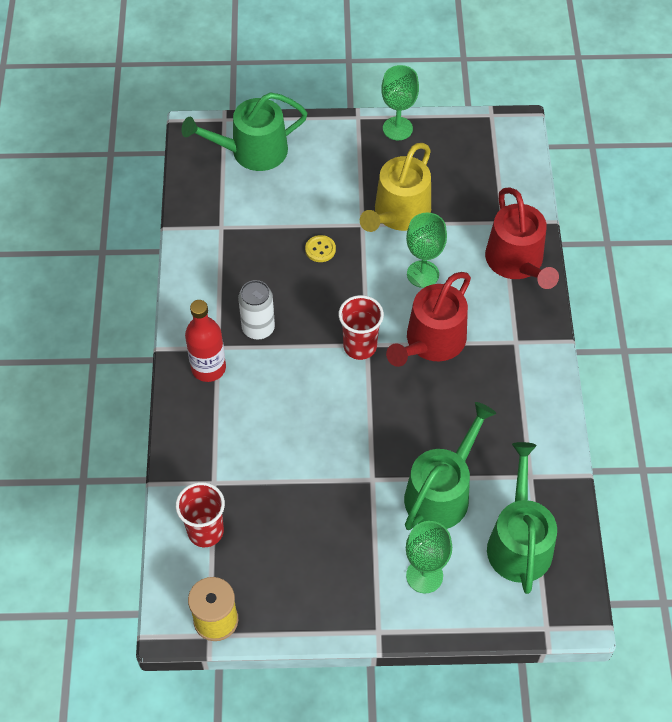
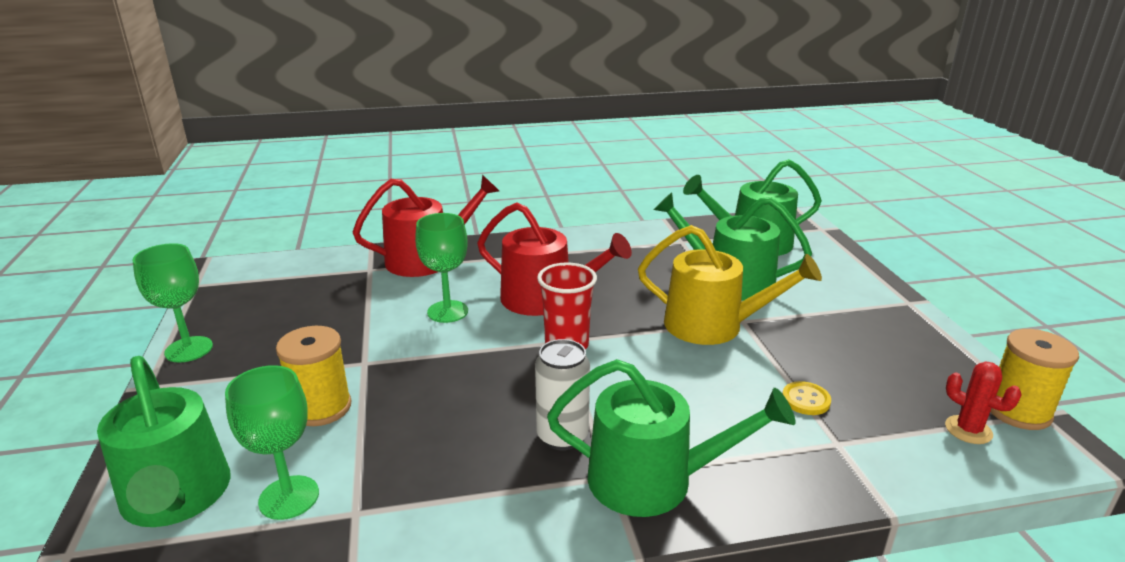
camera: 100 degrees left, 30 degrees down
red cup [175,482,225,547] -> none
red bottle [185,300,226,382] -> green watering can [547,359,796,517]
yellow button [305,235,336,262] -> yellow button moved to [782,381,831,415]
yellow watering can [360,143,431,232] -> yellow watering can moved to [638,225,822,345]
green goblet [406,521,452,593] -> green goblet moved to [225,365,319,520]
none -> yellow spool [276,326,352,426]
none -> red cactus [945,362,1022,444]

